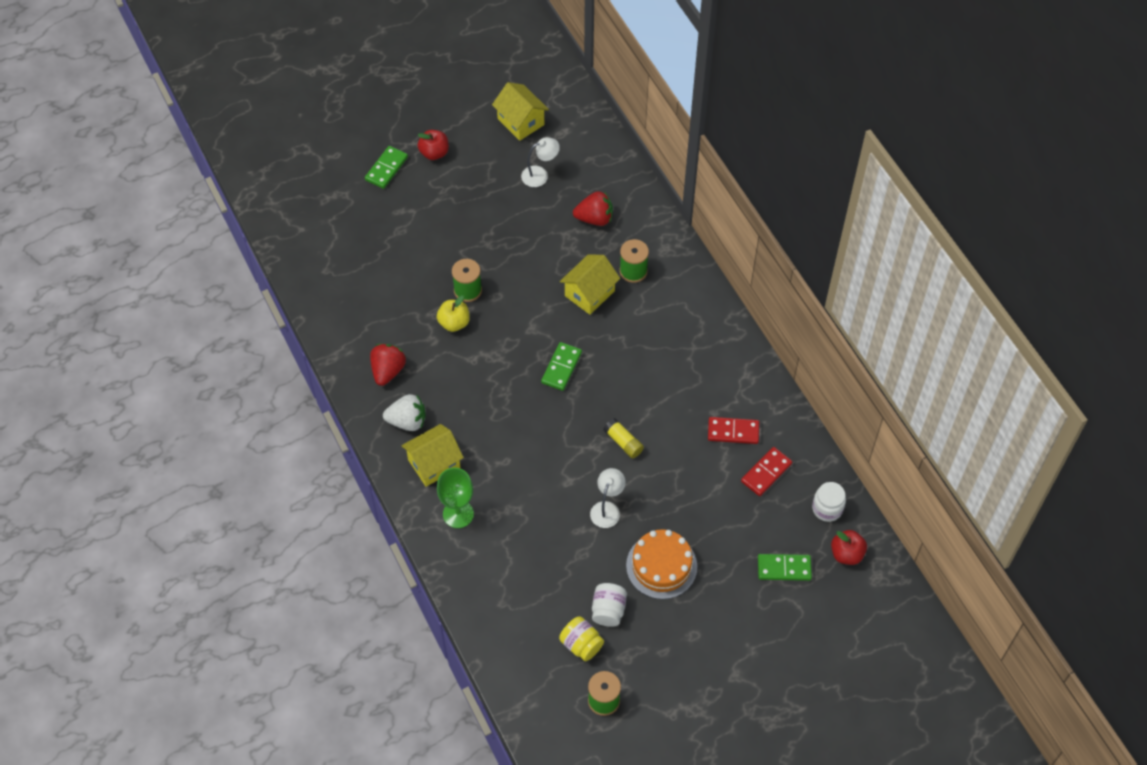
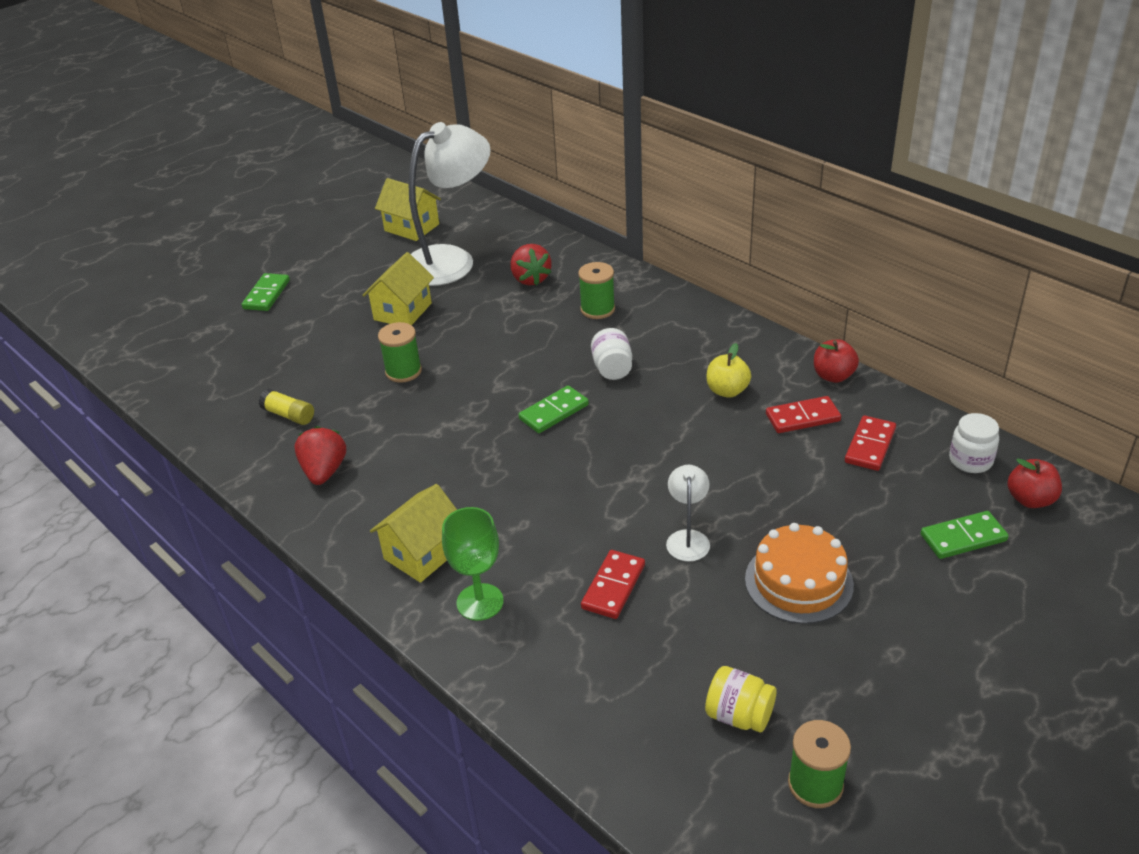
camera: 15 degrees left, 20 degrees down
white strawberry [383,394,426,431] -> none
red apple [418,130,449,160] -> red apple moved to [814,339,859,383]
yellow apple [437,295,470,332] -> yellow apple moved to [706,343,751,398]
white lamp [521,137,560,187] -> white lamp [408,122,491,286], size x2.26
green domino [541,342,582,391] -> green domino turned 45 degrees clockwise [519,386,589,433]
yellow house [560,255,620,315] -> yellow house moved to [362,252,434,325]
red strawberry [573,191,613,226] -> red strawberry turned 90 degrees clockwise [511,244,551,285]
white jar [592,583,627,627] -> white jar moved to [591,328,632,380]
yellow glue stick [603,418,644,458] -> yellow glue stick moved to [259,389,314,425]
none -> red domino [581,550,645,619]

